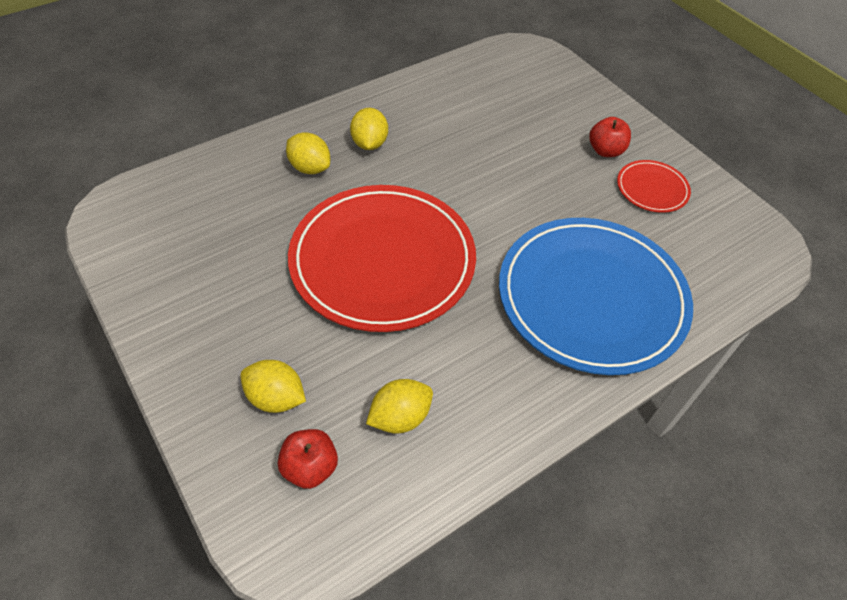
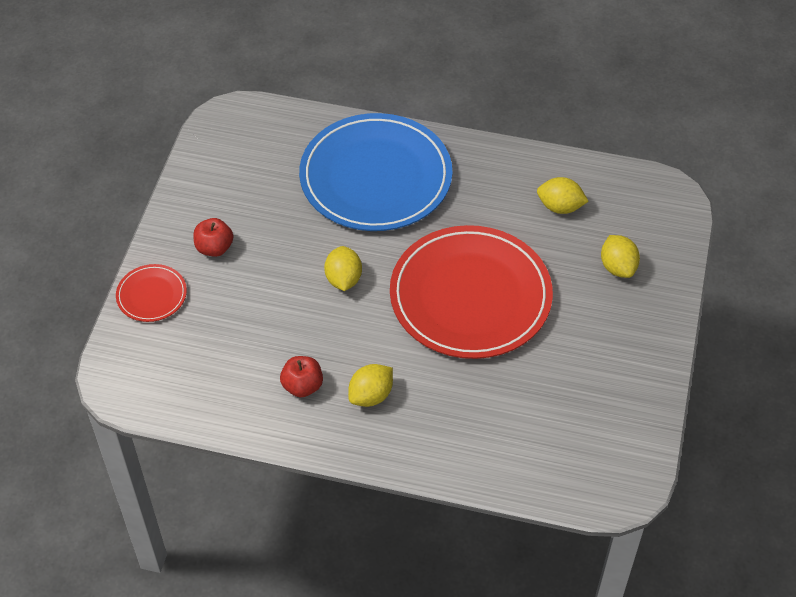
camera: 130 degrees left, 0 degrees up
red apple [278,429,338,489] -> red apple moved to [280,356,323,398]
yellow lemon [286,132,330,174] -> yellow lemon moved to [324,246,362,291]
red plate [617,160,691,213] -> red plate moved to [116,264,187,322]

